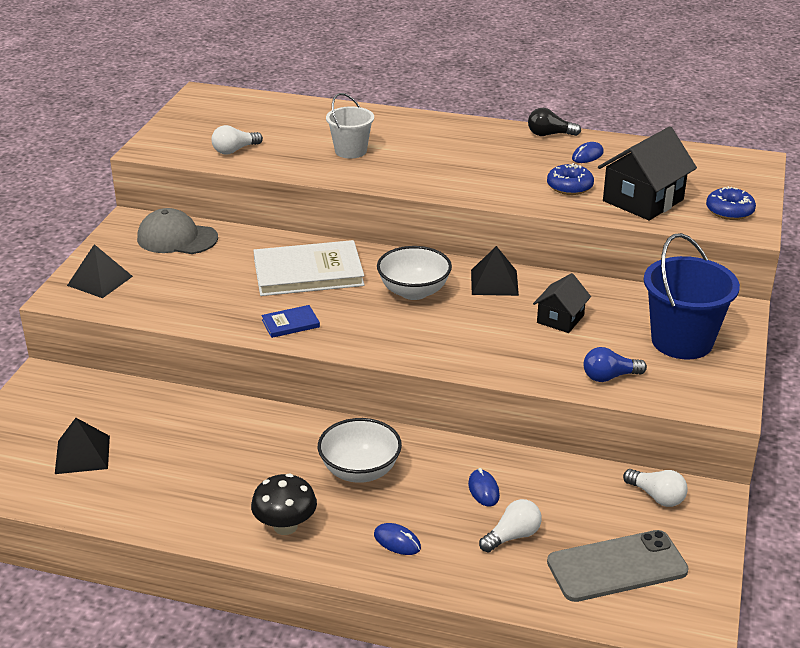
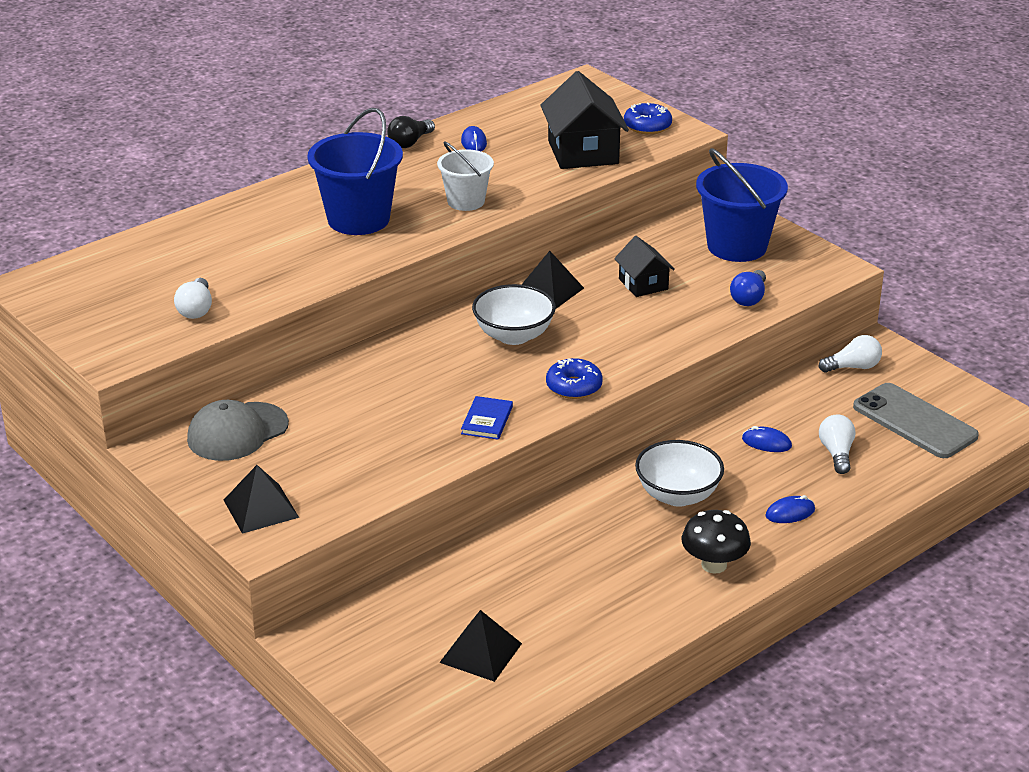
camera: 55 degrees left, 0 degrees up
white book [253,240,365,296] -> none
white bucket [326,93,374,159] -> white bucket moved to [437,142,494,211]
blue donut [547,163,594,195] -> blue donut moved to [546,358,603,399]
grey phone [547,530,689,602] -> grey phone turned 60 degrees counterclockwise [853,383,979,458]
none -> blue bucket [307,108,403,235]

